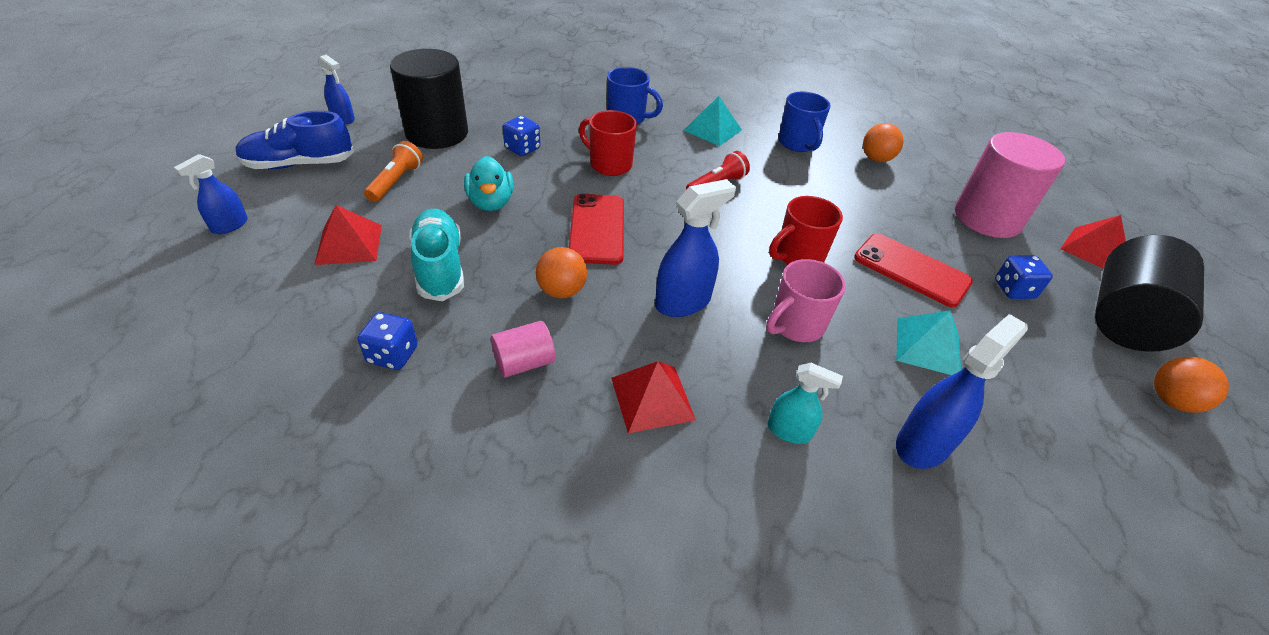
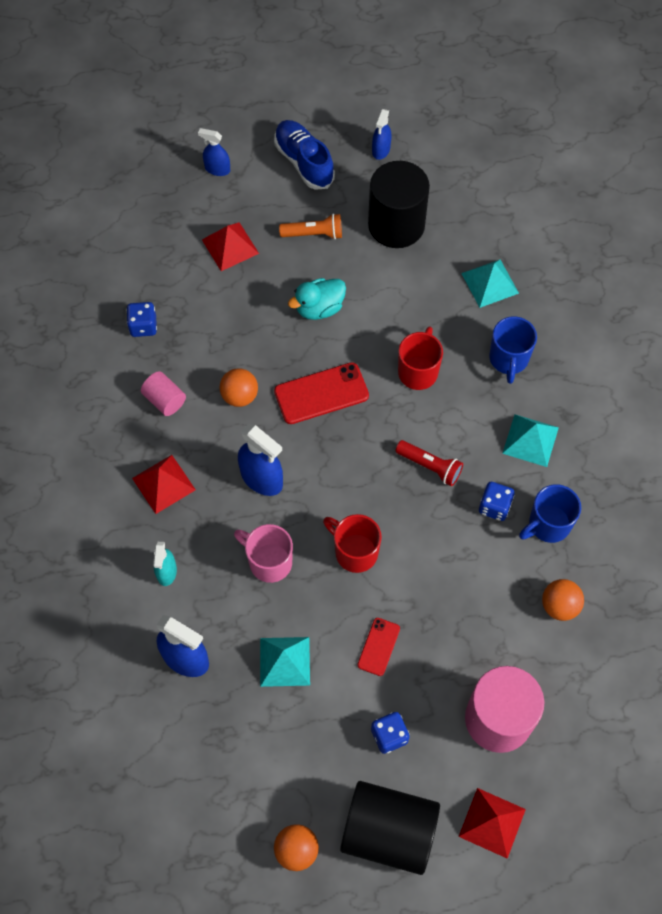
camera: 75 degrees right, 20 degrees up
turquoise shoe [409,209,464,301] -> none
blue dice [503,116,541,156] -> blue dice moved to [479,482,515,521]
red phone [854,233,973,307] -> red phone [357,618,400,676], size x0.57
none -> turquoise pyramid [461,260,519,308]

